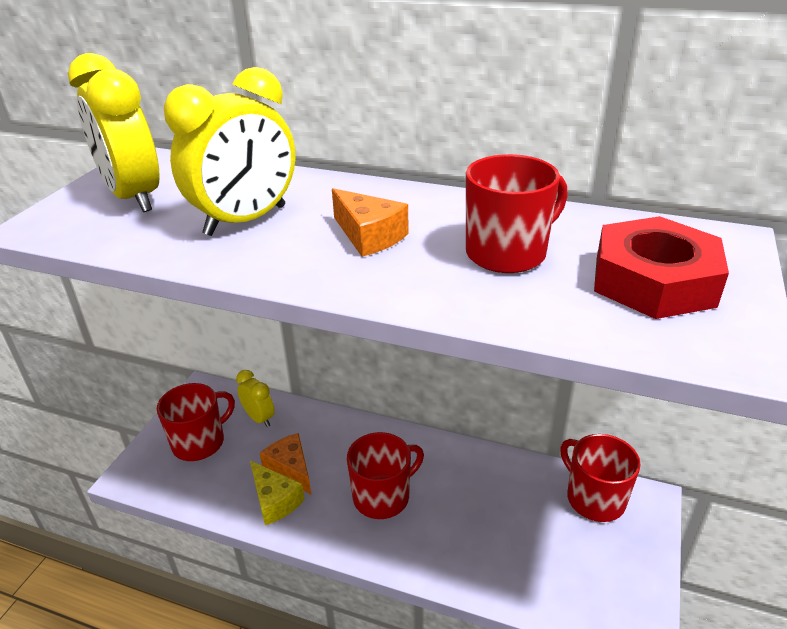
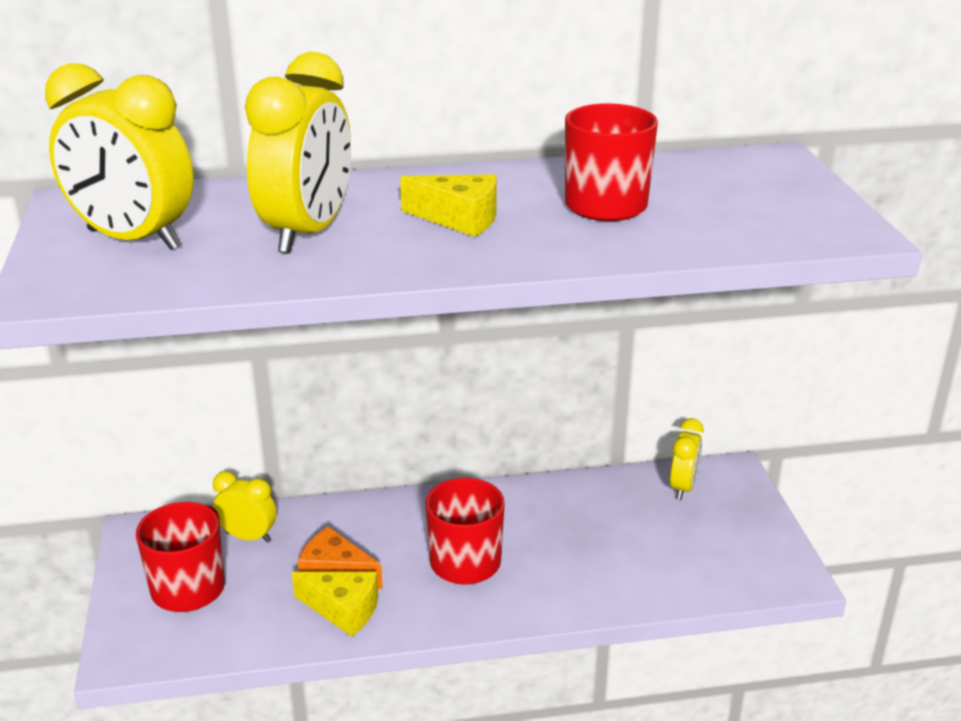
camera: 30 degrees left, 5 degrees down
orange cheese [332,188,409,257] -> yellow cheese [400,174,497,237]
red mug [560,434,641,522] -> yellow clock [670,418,704,500]
red nut [594,216,729,319] -> none

